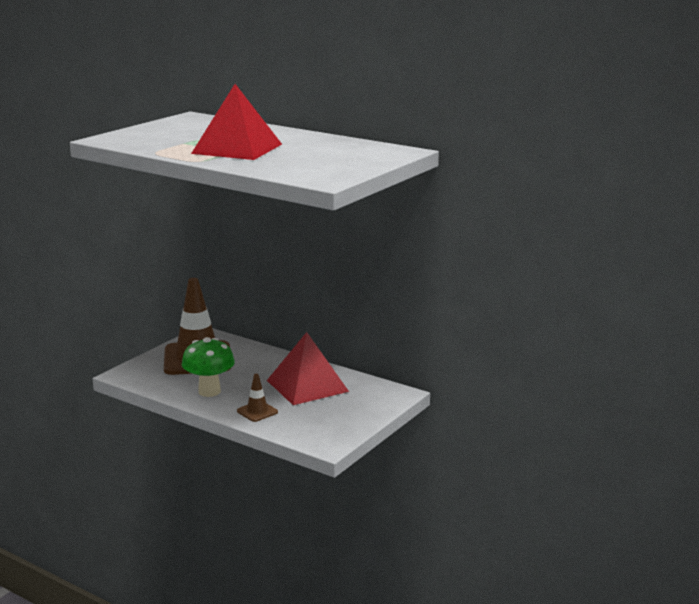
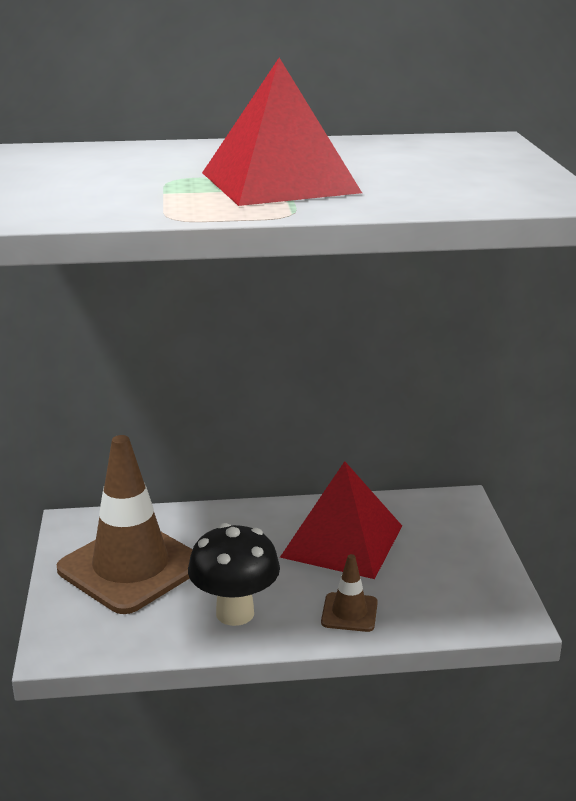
camera: 40 degrees left, 5 degrees up
green mushroom [182,337,235,397] -> black mushroom [188,523,280,626]

